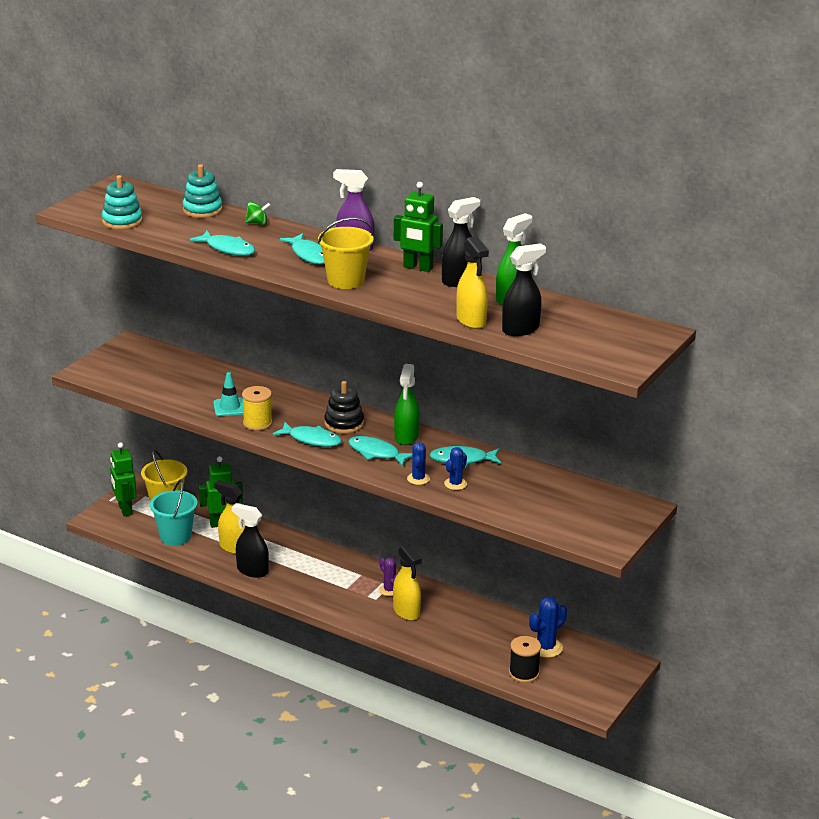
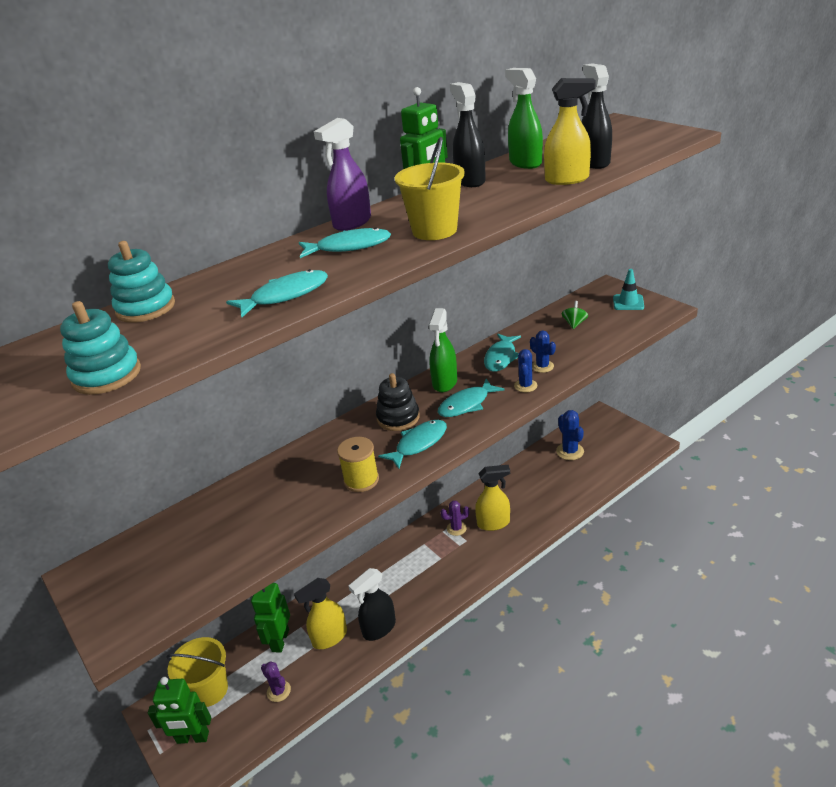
camera: 65 degrees left, 5 degrees up
turquoise bucket [150,479,198,545] -> purple cactus [261,661,291,702]
turquoise traffic cone [213,372,243,416] -> turquoise traffic cone moved to [613,269,644,310]
green spinning top [245,201,270,225] -> green spinning top moved to [562,301,588,329]
green spray bottle [394,364,420,445] -> green spray bottle turned 75 degrees clockwise [429,308,457,392]
blue cactus [407,442,430,485] -> blue cactus turned 75 degrees clockwise [514,349,537,392]
black spool [509,636,541,683] -> none

